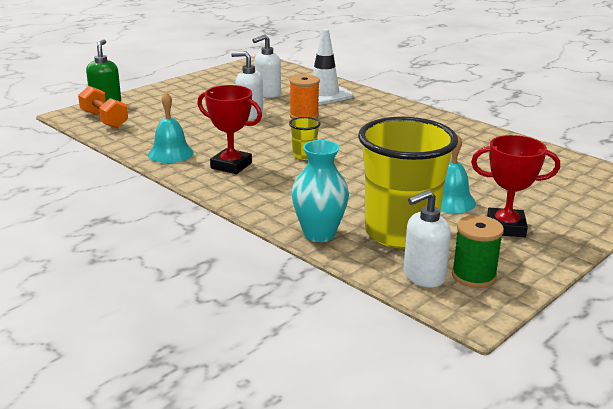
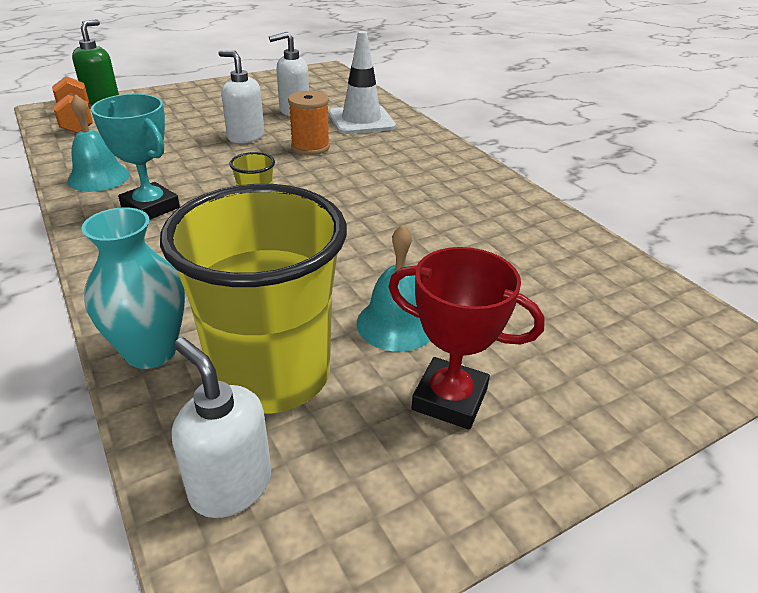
camera: 15 degrees right, 10 degrees up
red trophy [197,85,262,174] -> turquoise trophy [91,94,180,220]
white soap dispenser [404,190,451,288] -> white soap dispenser turned 60 degrees clockwise [172,337,271,518]
green spool [452,215,504,288] -> none

